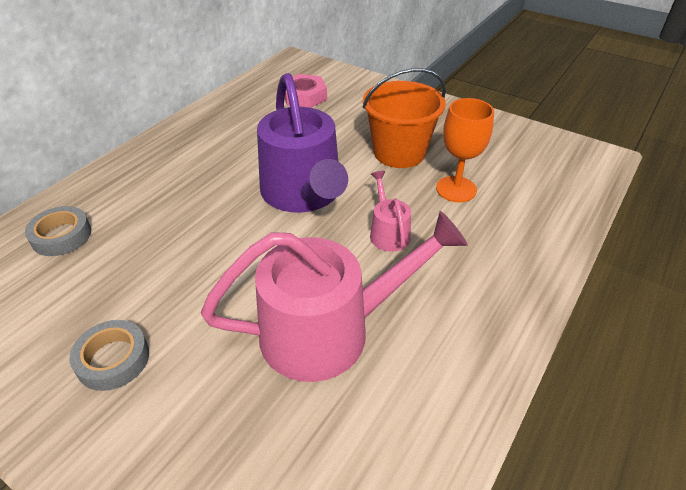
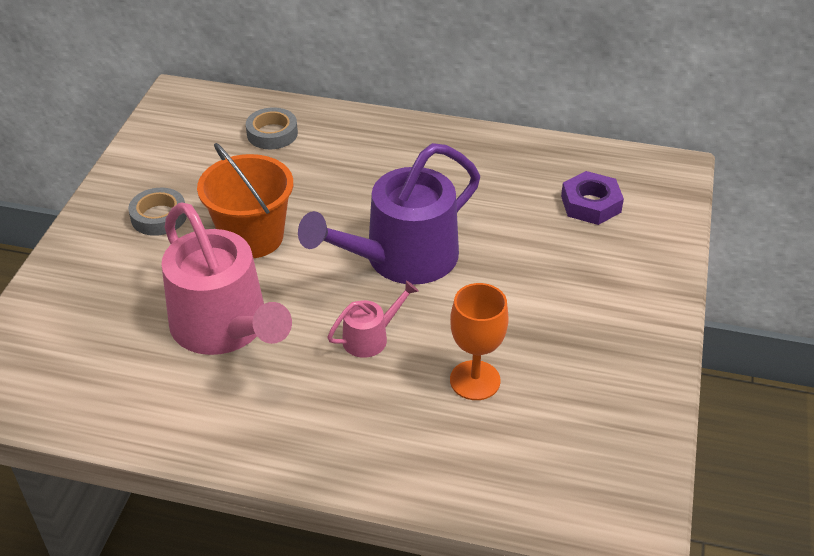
camera: 70 degrees right, 0 degrees up
pink nut [284,74,327,108] -> purple nut [561,171,624,225]
orange bucket [363,68,446,168] -> orange bucket moved to [197,143,293,258]

